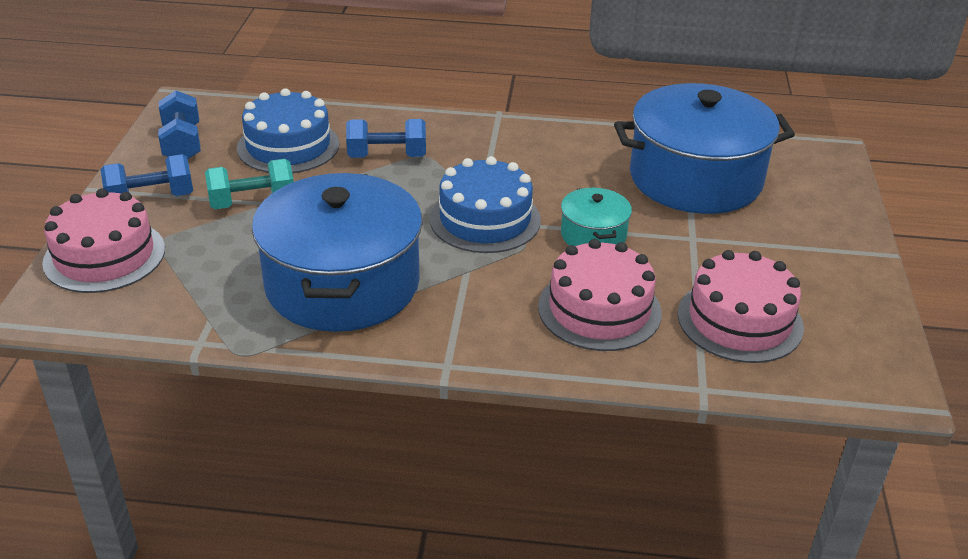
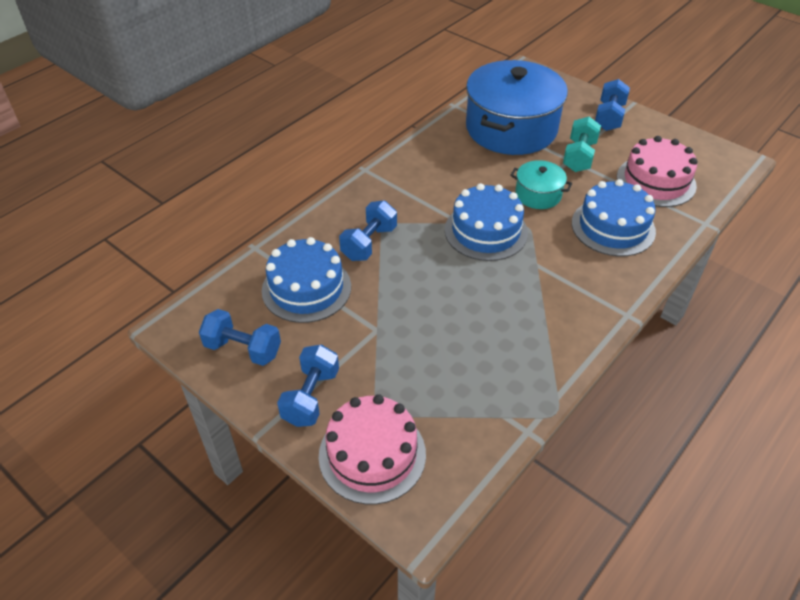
camera: 55 degrees left, 10 degrees up
turquoise dumbbell [205,159,294,209] -> turquoise dumbbell moved to [563,117,601,172]
blue pot [252,173,423,332] -> none
pink cake [538,239,662,351] -> blue cake [572,179,656,257]
none -> blue dumbbell [595,79,630,131]

